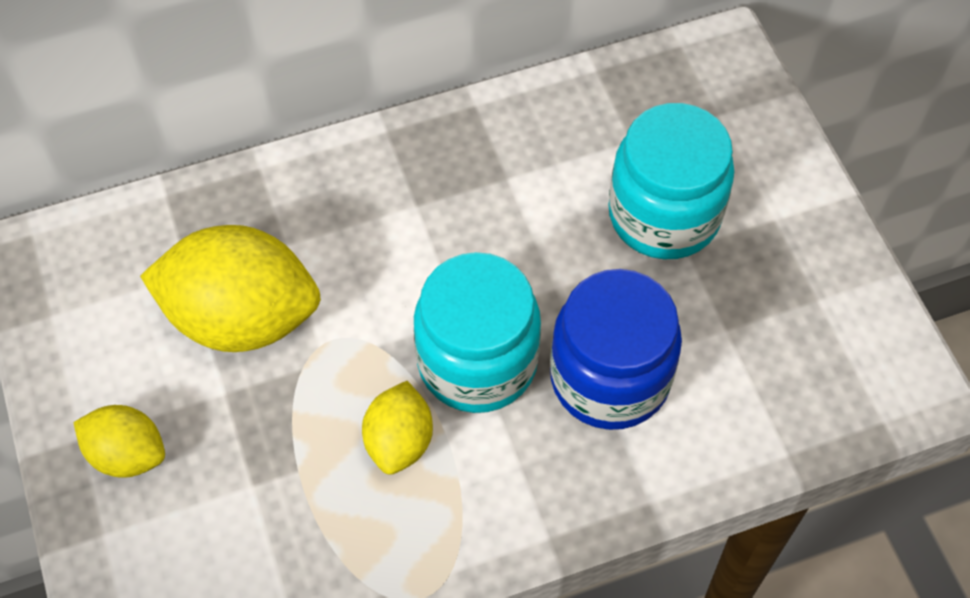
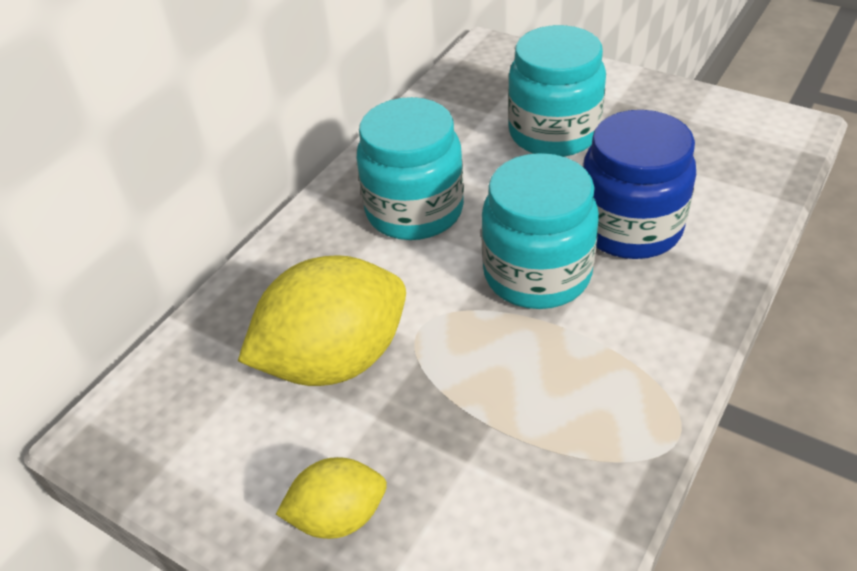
camera: 35 degrees left, 15 degrees down
yellow lemon [362,381,433,475] -> none
none -> turquoise jar [356,97,464,240]

